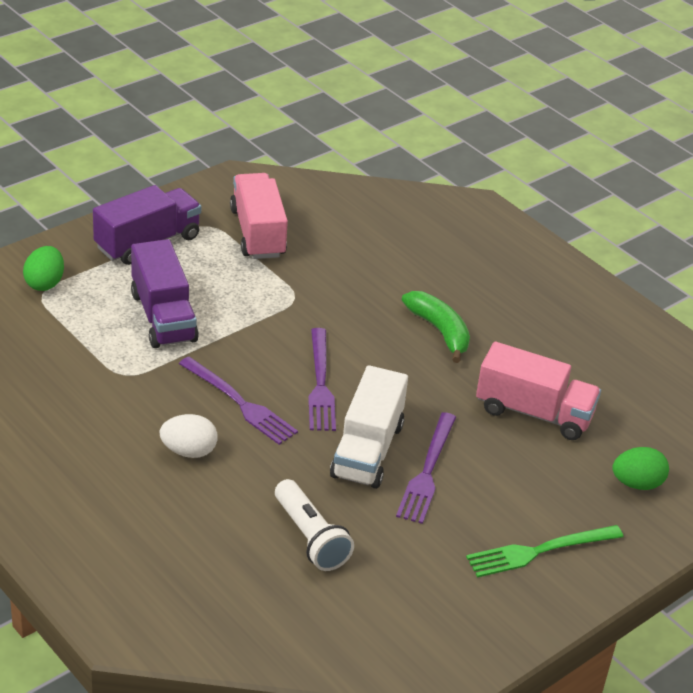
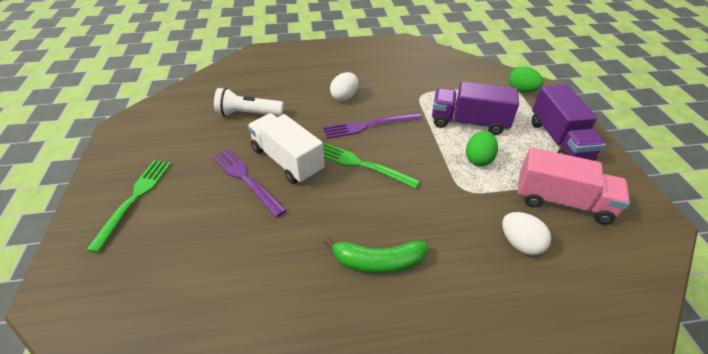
camera: 125 degrees right, 5 degrees up
purple fork [308,328,336,431] -> green fork [323,143,420,189]
pink truck [476,342,601,440] -> none
green egg [612,447,669,490] -> green egg moved to [466,131,498,166]
none -> white egg [502,212,551,255]

